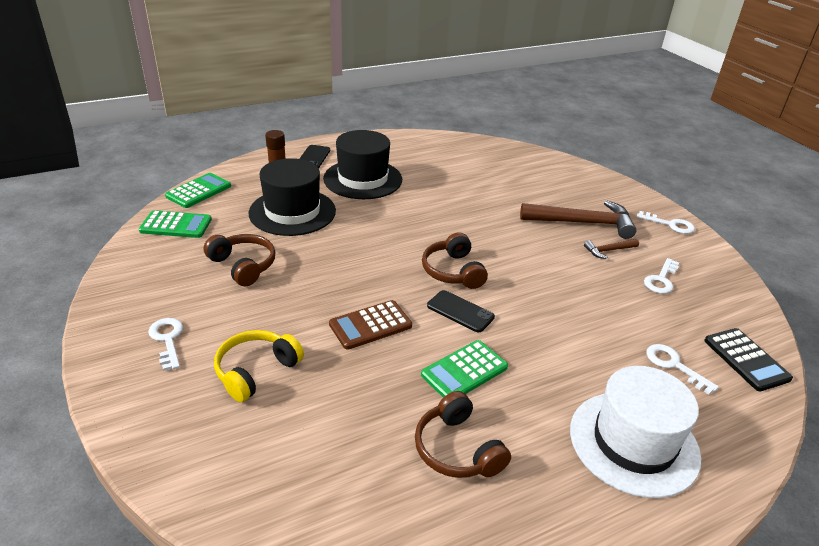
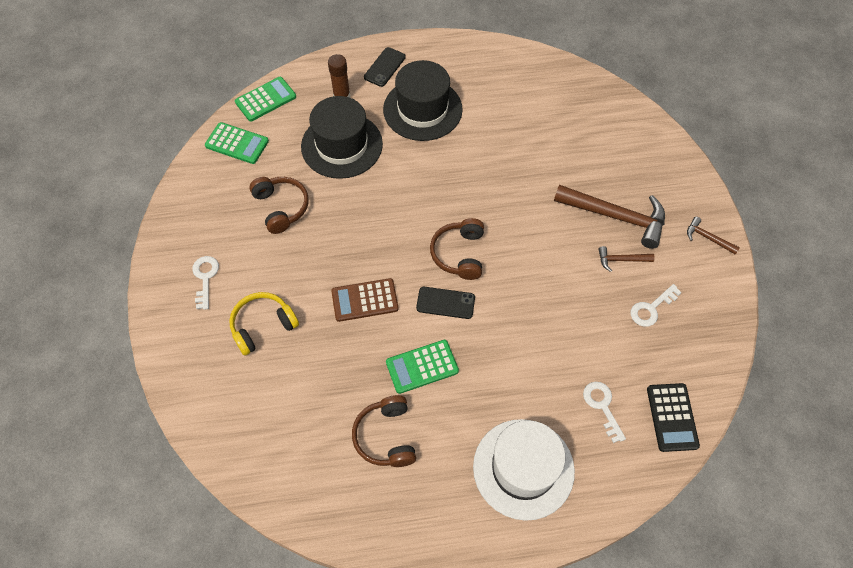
camera: 20 degrees right, 25 degrees up
black phone [427,290,495,332] -> black phone turned 45 degrees counterclockwise [416,287,475,319]
white key [637,211,695,234] -> brown hammer [687,217,740,255]

